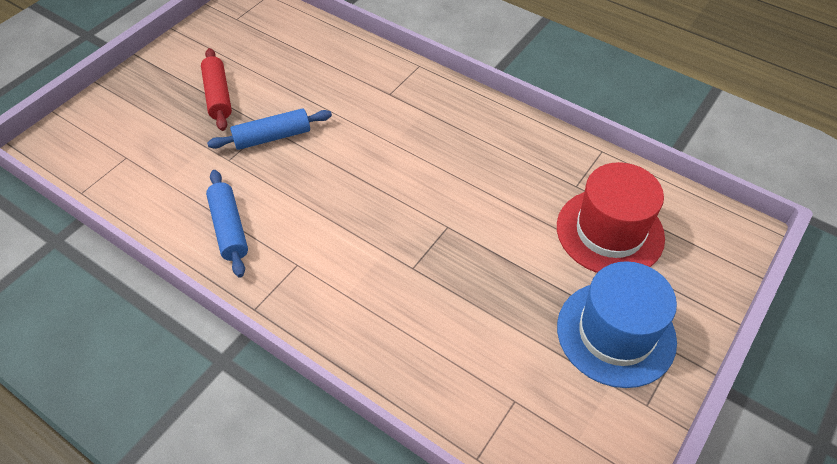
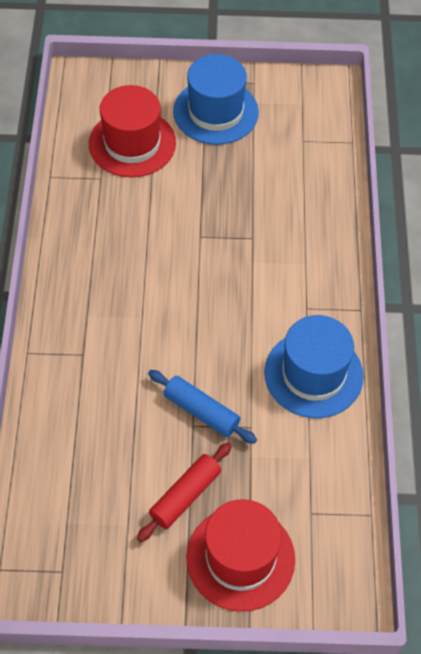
camera: 125 degrees left, 5 degrees up
blue rolling pin [206,170,248,278] -> blue hat [264,315,364,418]
none -> red hat [186,499,295,612]

